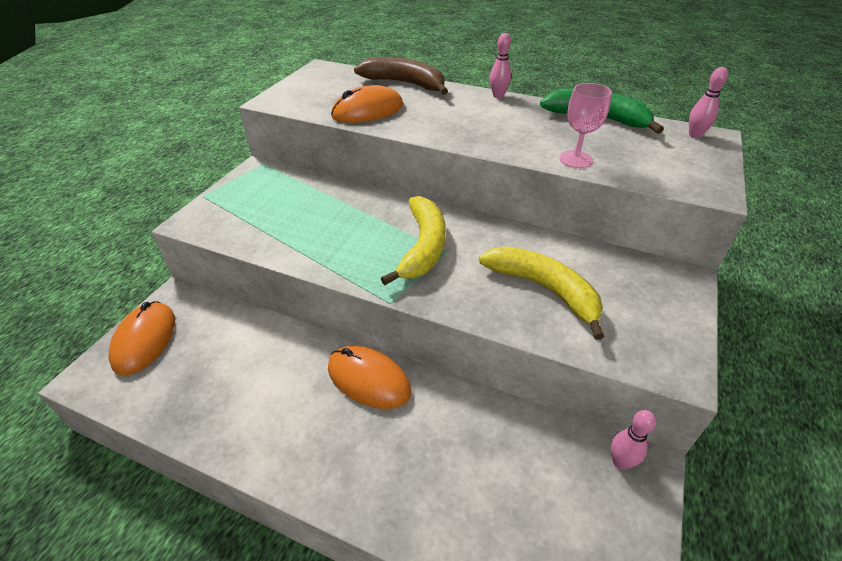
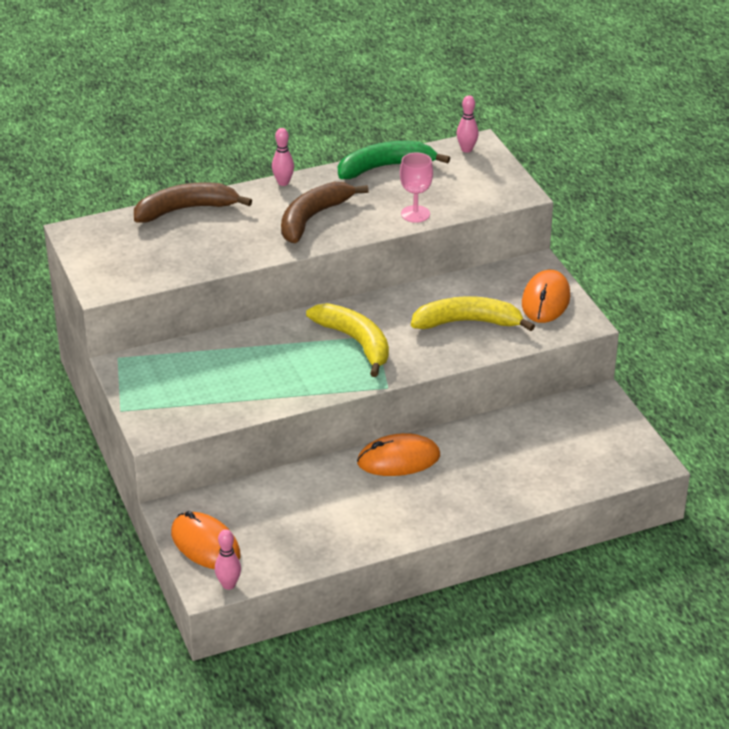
camera: 45 degrees left, 5 degrees down
orange mouse [331,85,403,123] -> orange mouse moved to [522,270,570,323]
pink bowling pin [611,410,656,469] -> pink bowling pin moved to [215,529,241,590]
none -> brown banana [281,182,369,243]

